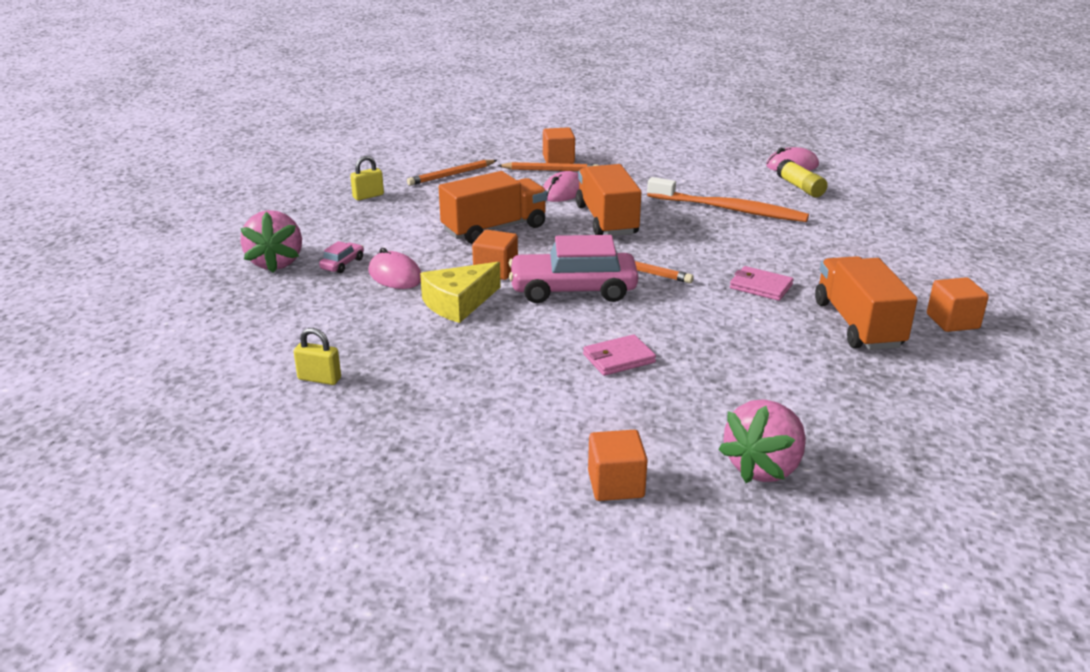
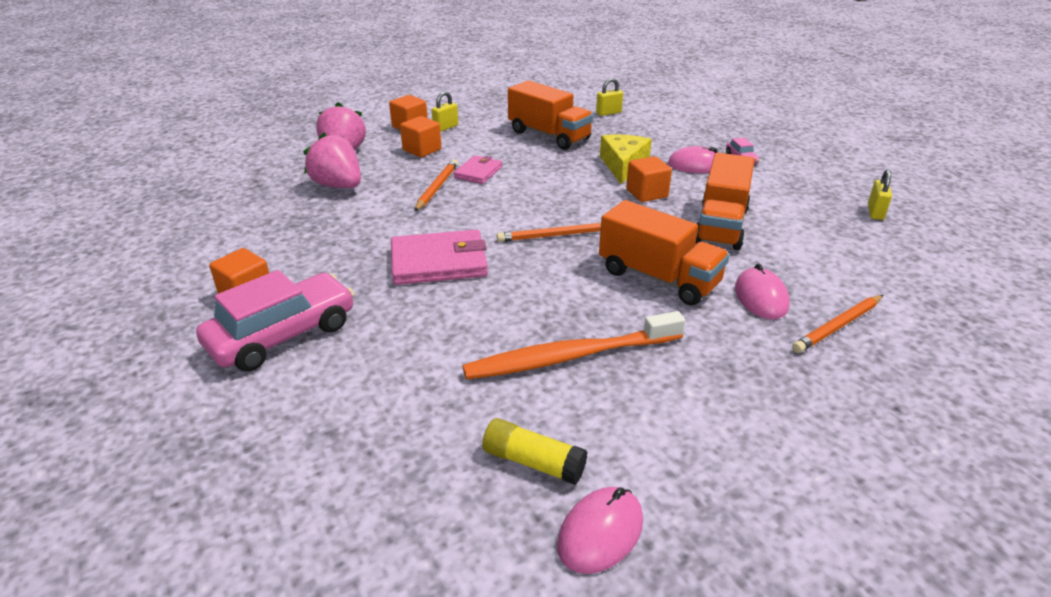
camera: 140 degrees right, 5 degrees up
pink strawberry [240,210,302,273] -> pink strawberry moved to [303,132,361,188]
orange pencil [407,160,497,186] -> orange pencil moved to [414,159,458,211]
pink car [509,235,638,303] -> pink car moved to [196,270,354,371]
orange cube [543,127,575,164] -> orange cube moved to [400,116,441,157]
pink wallet [730,266,794,301] -> pink wallet [391,230,488,285], size x1.71
orange truck [815,256,918,350] -> orange truck moved to [508,80,593,150]
none -> yellow padlock [432,91,458,132]

